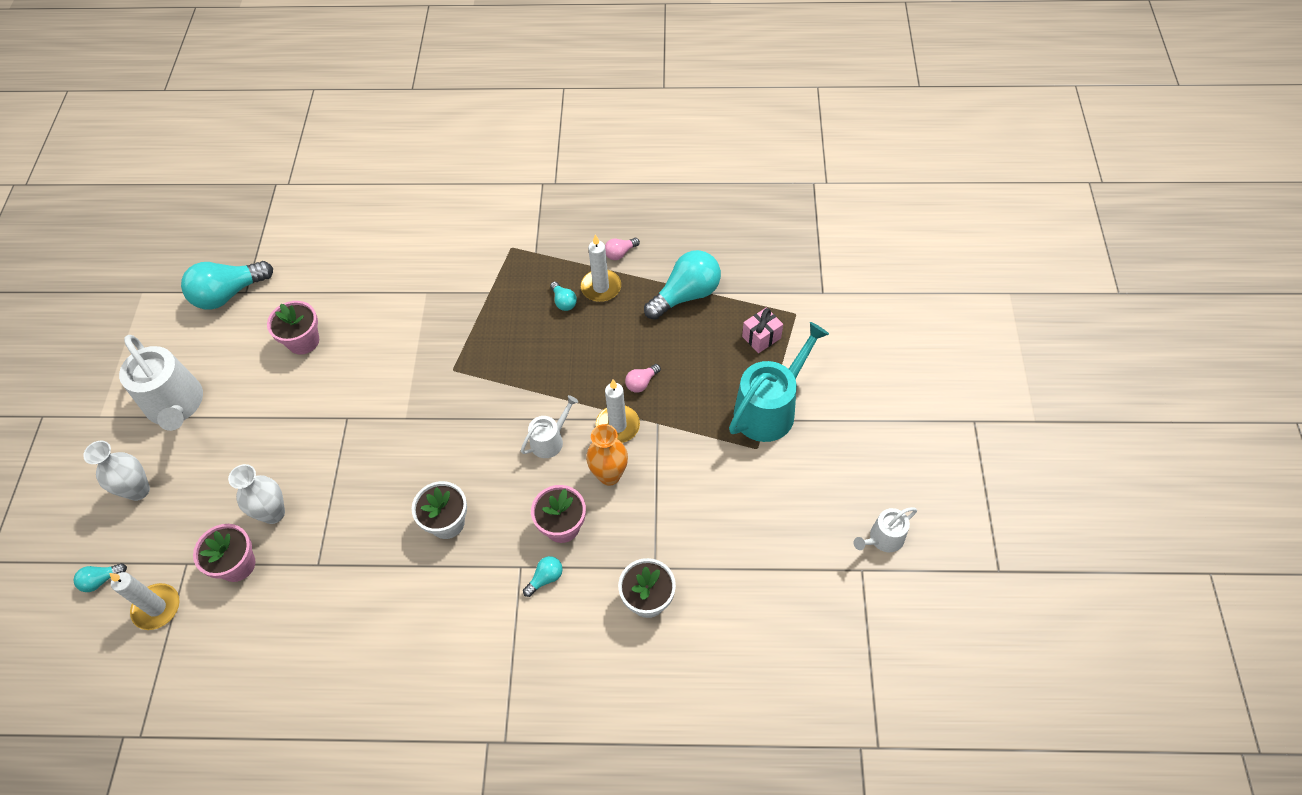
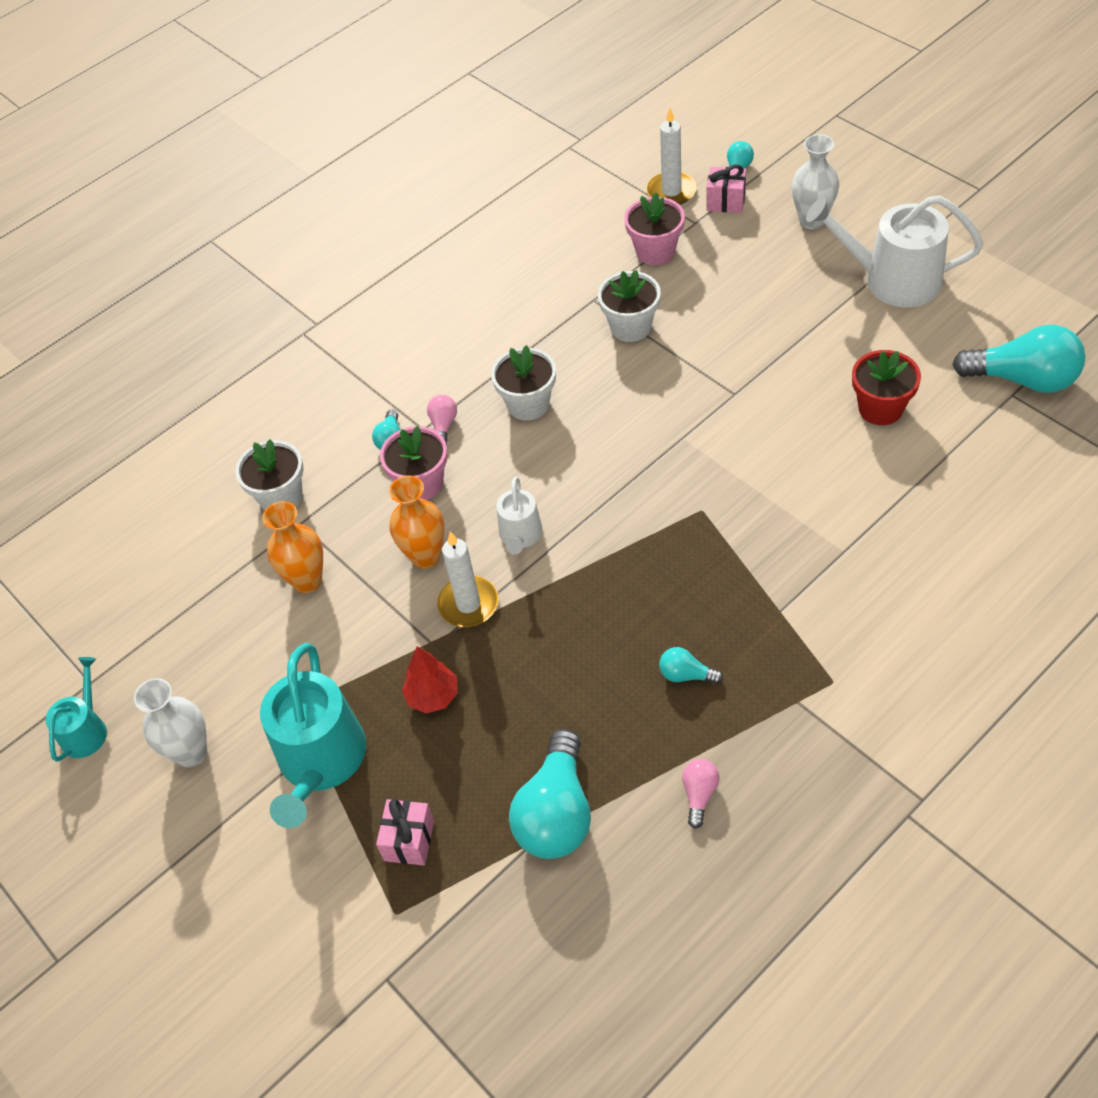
camera: 140 degrees right, 5 degrees down
turquoise light bulb [181,261,273,310] -> turquoise light bulb turned 90 degrees clockwise [952,325,1085,393]
white vase [228,464,285,524] -> white vase moved to [134,678,207,768]
pink flower pot [267,301,319,355] -> red flower pot [852,350,921,425]
white candle [581,234,621,302] -> none
pink light bulb [625,364,661,393] -> pink light bulb moved to [427,395,457,445]
white watering can [853,507,917,552] -> turquoise watering can [45,657,107,762]
none -> orange vase [262,501,323,593]
none -> red tree [402,647,458,713]
none -> white flower pot [598,270,661,342]
none -> pink gift [706,164,746,213]

